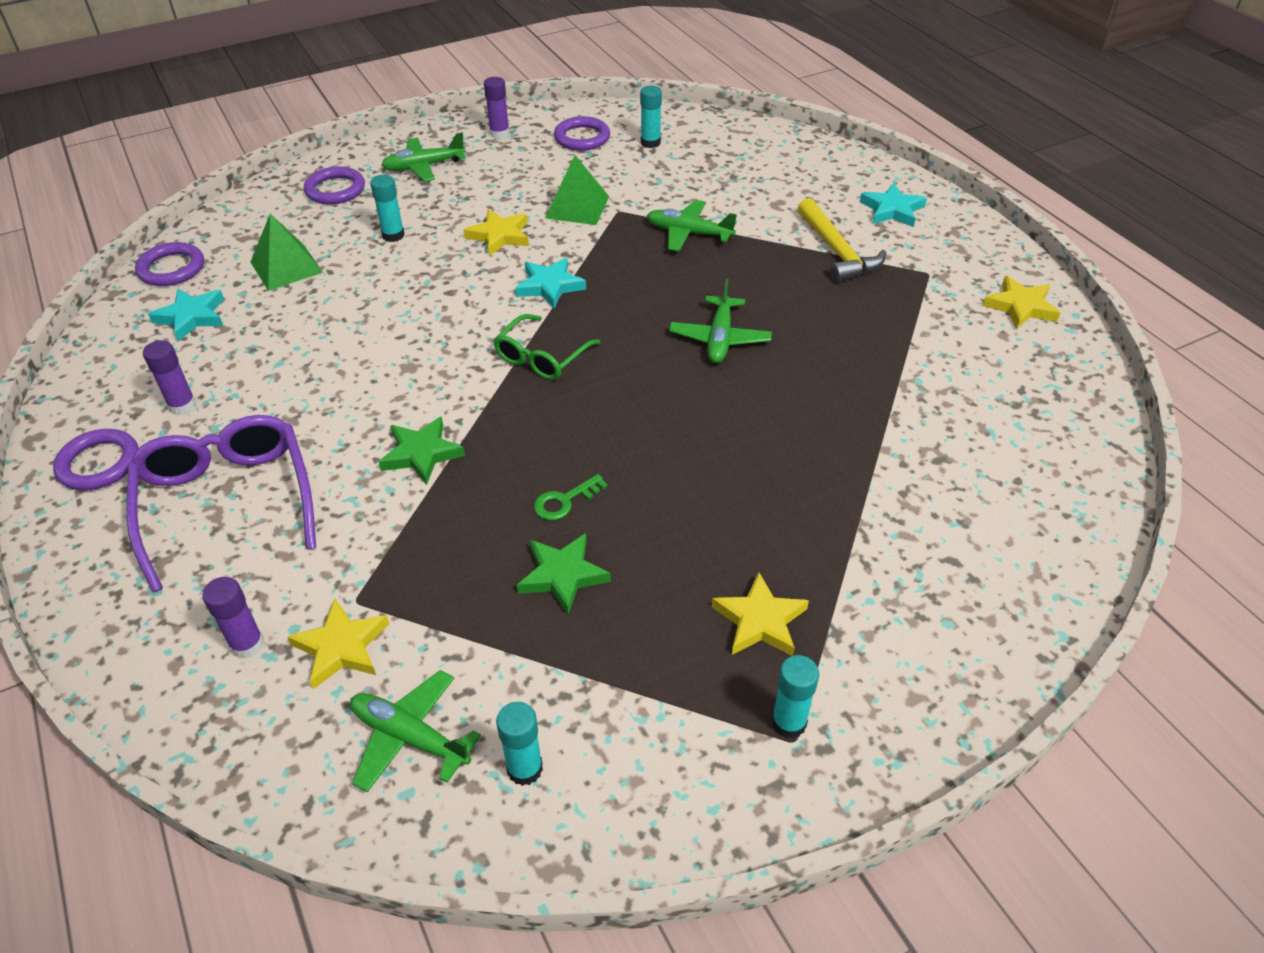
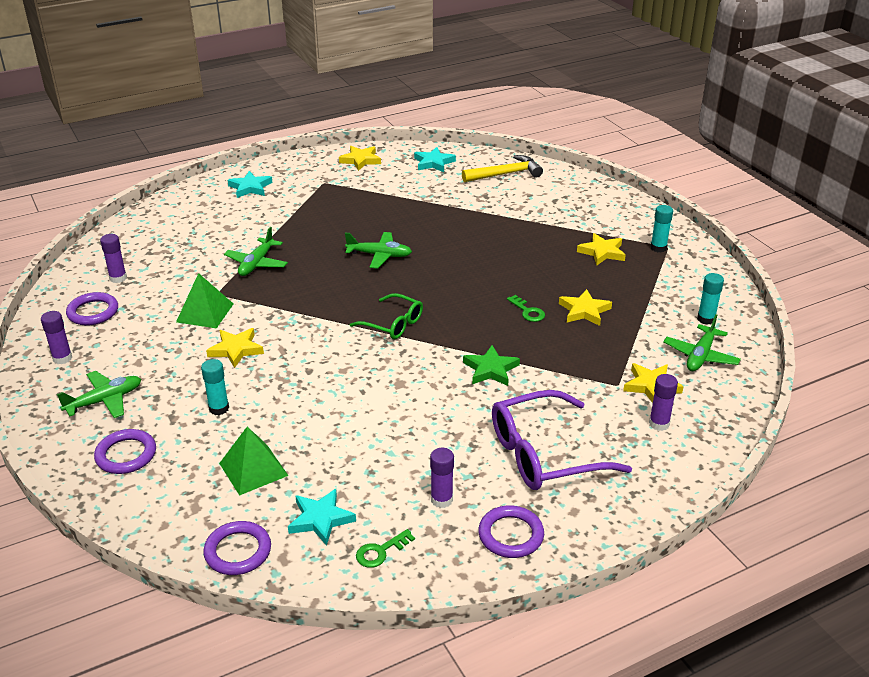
camera: 90 degrees left, 10 degrees down
green plane [381,132,466,182] -> green plane turned 105 degrees counterclockwise [57,371,141,418]
turquoise star [515,258,586,308] -> turquoise star moved to [414,147,456,172]
green star [517,533,611,615] -> yellow star [559,289,612,326]
turquoise glue stick [640,85,662,148] -> purple glue stick [100,234,127,283]
yellow hammer [797,198,886,283] -> yellow hammer moved to [462,155,543,182]
none -> green key [356,529,415,568]

